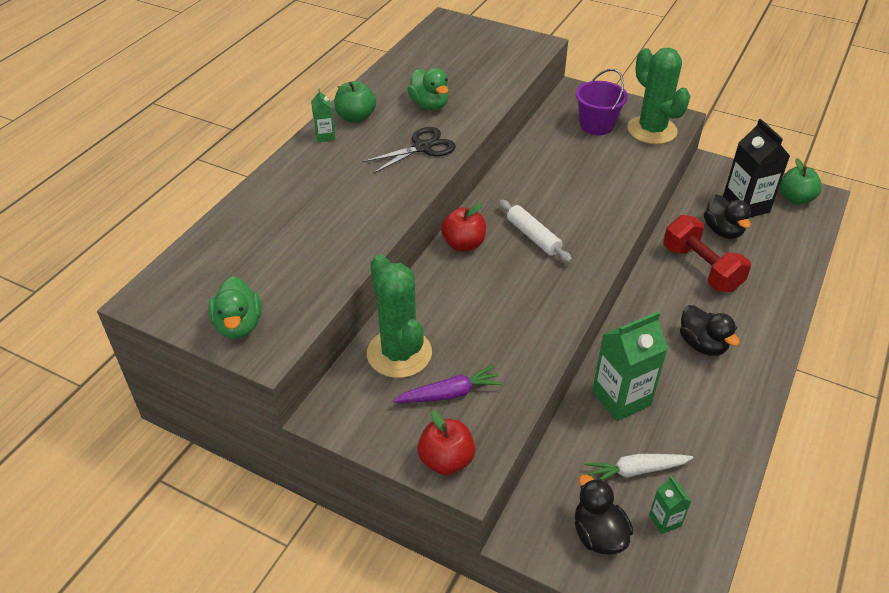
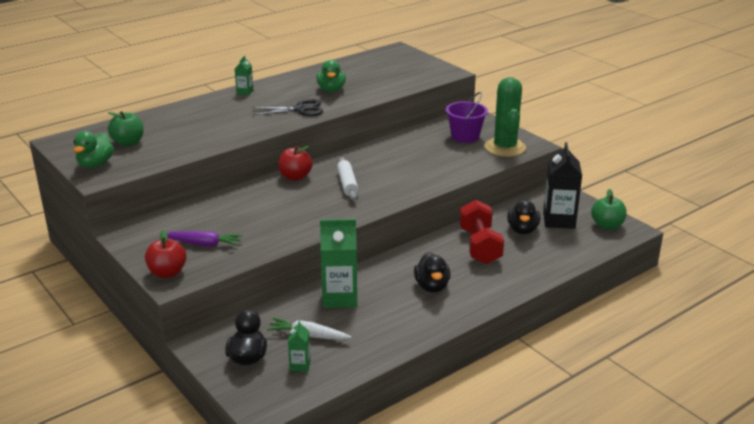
camera: 25 degrees right, 15 degrees down
green apple [334,81,376,123] -> green apple moved to [108,111,144,146]
green cactus [367,254,432,378] -> none

